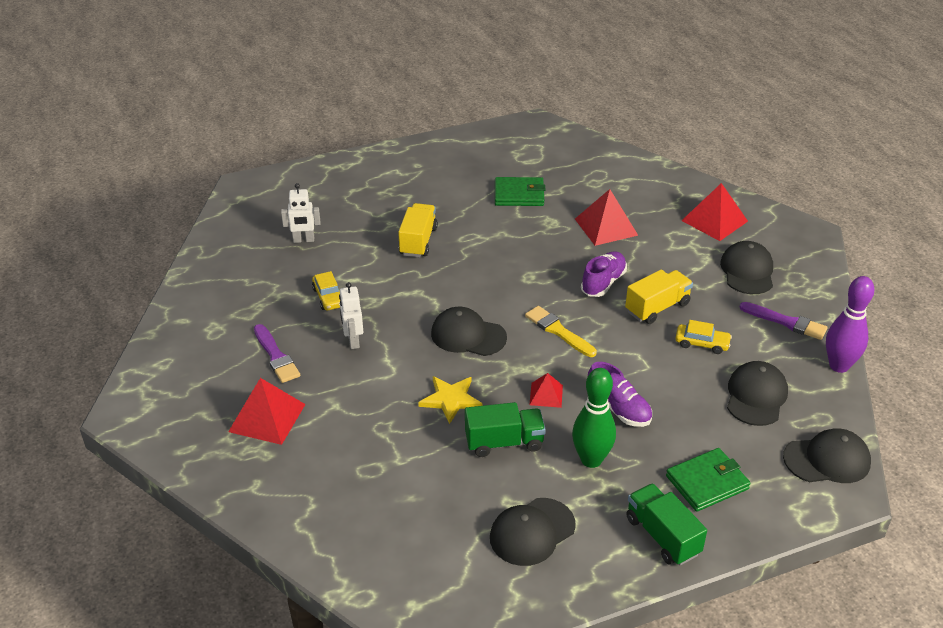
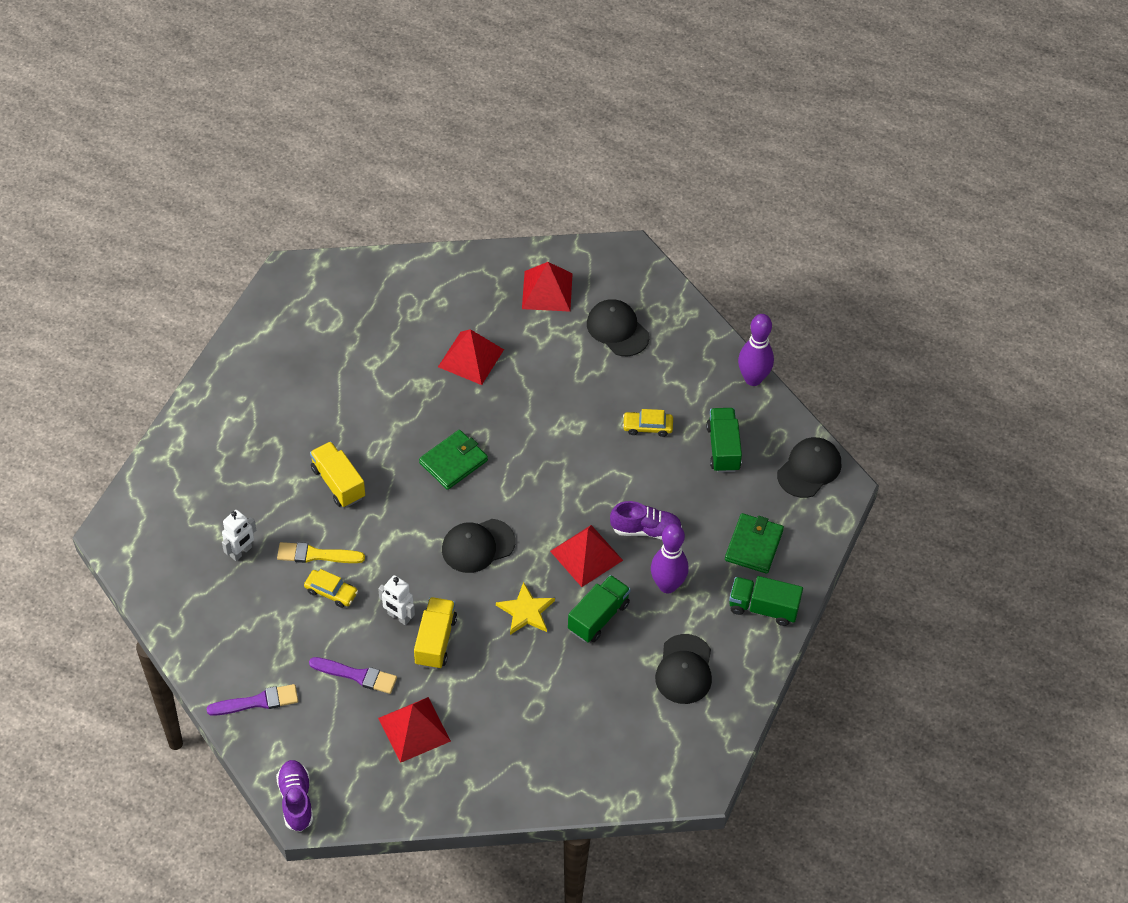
camera: 45 degrees left, 15 degrees up
green wallet [495,177,545,206] -> green wallet moved to [419,430,488,490]
yellow brush [525,306,597,357] -> yellow brush moved to [277,542,365,563]
red pyramid [529,373,563,408] -> red pyramid [550,525,623,587], size x1.78
green bowling pin [572,368,616,468] -> purple bowling pin [651,524,689,593]
purple shoe [581,251,627,297] -> purple shoe moved to [276,760,313,832]
yellow truck [625,270,693,324] -> yellow truck moved to [414,597,457,669]
yellow car [675,320,732,354] -> yellow car turned 150 degrees counterclockwise [623,409,673,437]
black cap [727,361,788,426] -> green truck [706,408,742,473]
purple brush [739,302,828,340] -> purple brush moved to [207,684,298,716]

